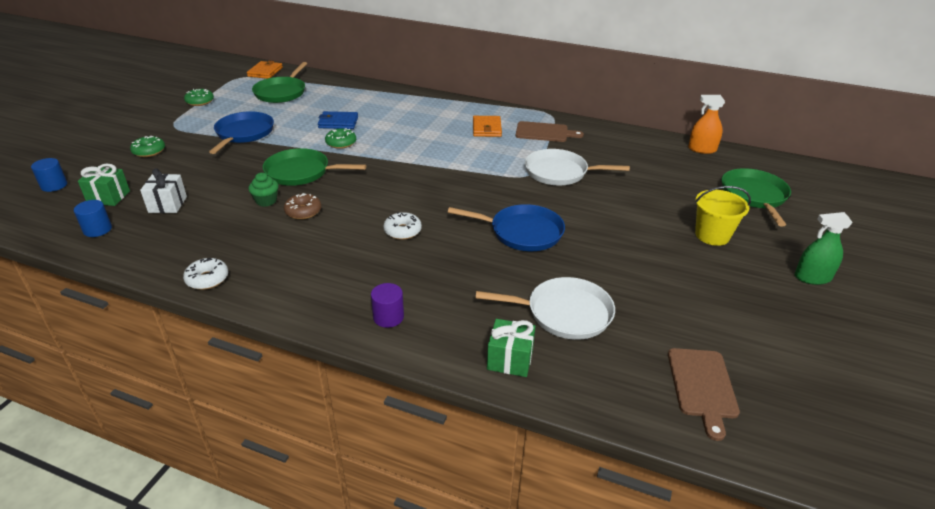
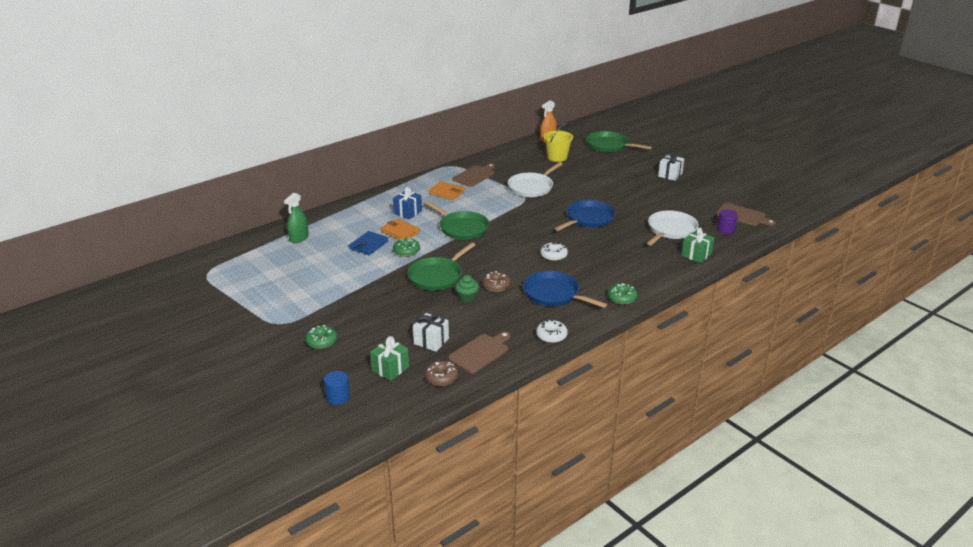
camera: 60 degrees left, 5 degrees down
blue cylinder [74,200,112,237] -> brown donut [425,361,458,386]
green donut [184,89,214,106] -> green donut moved to [608,284,637,304]
blue pan [209,111,274,154] -> blue pan moved to [523,271,607,308]
orange wallet [247,61,283,79] -> orange wallet moved to [381,219,420,240]
green pan [252,62,307,103] -> green pan moved to [424,201,489,240]
purple cylinder [371,283,404,328] -> purple cylinder moved to [717,209,738,234]
yellow bucket [695,186,751,246] -> yellow bucket moved to [543,123,573,162]
green spray bottle [795,212,853,285] -> green spray bottle moved to [284,193,309,243]
none -> blue gift [393,187,422,219]
none -> brown cutting board [448,332,511,373]
none -> white gift [658,151,684,181]

